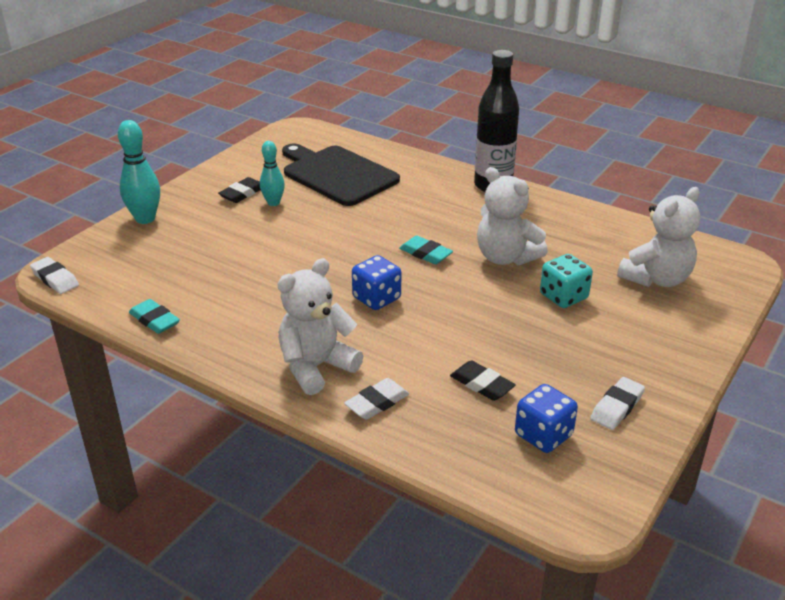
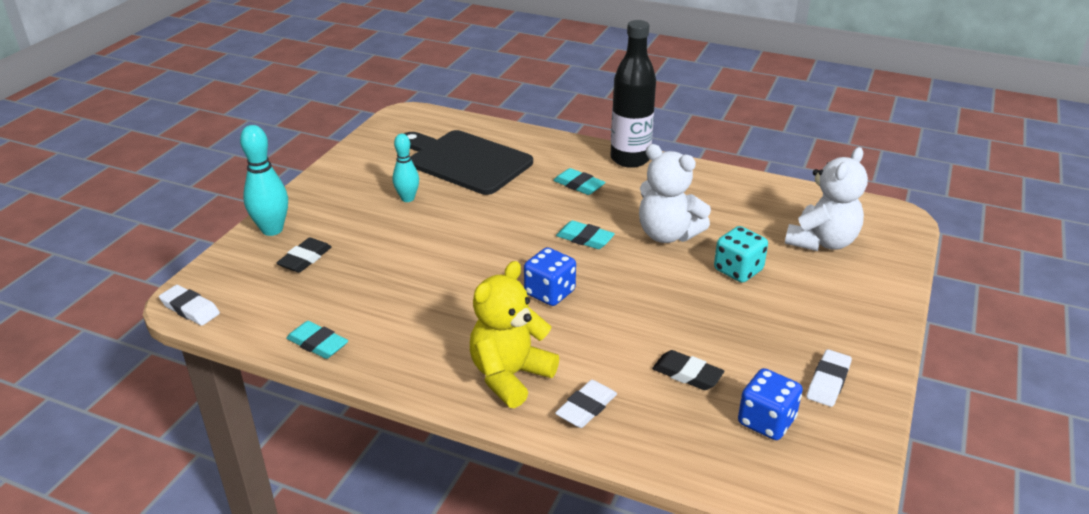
camera: 10 degrees left, 0 degrees up
black eraser [218,177,261,203] -> black eraser moved to [276,238,332,273]
white teddy bear [278,258,363,395] -> yellow teddy bear [470,261,559,408]
none -> turquoise eraser [553,168,605,195]

